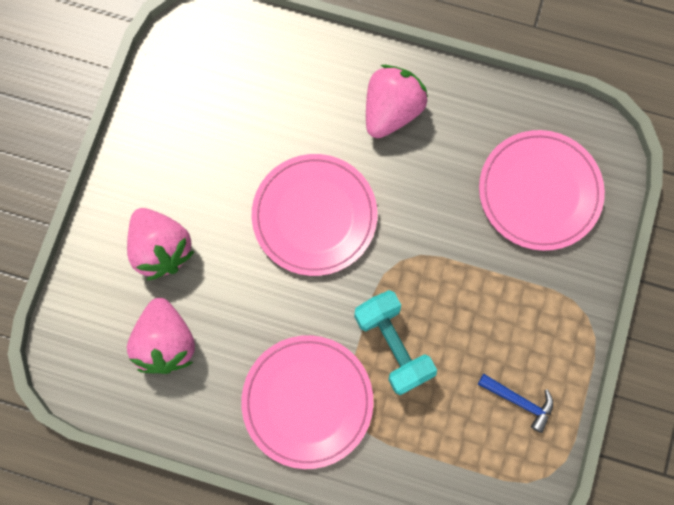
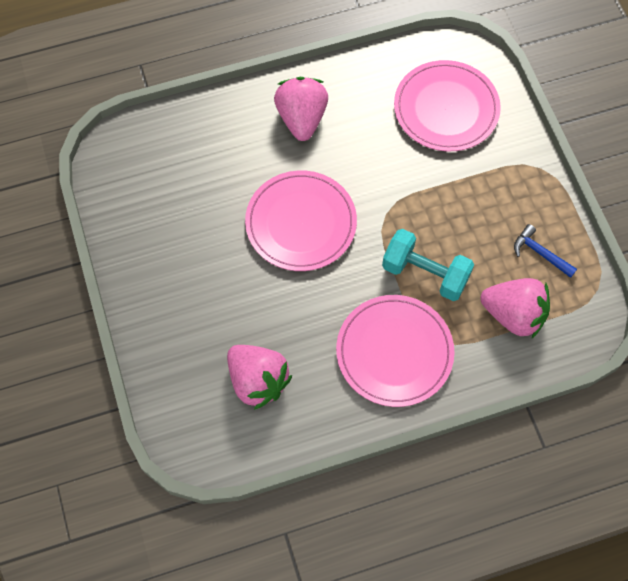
camera: 35 degrees left, 10 degrees down
pink strawberry [127,208,195,280] -> pink strawberry moved to [480,278,550,338]
blue hammer [478,374,553,433] -> blue hammer turned 135 degrees counterclockwise [514,224,577,278]

